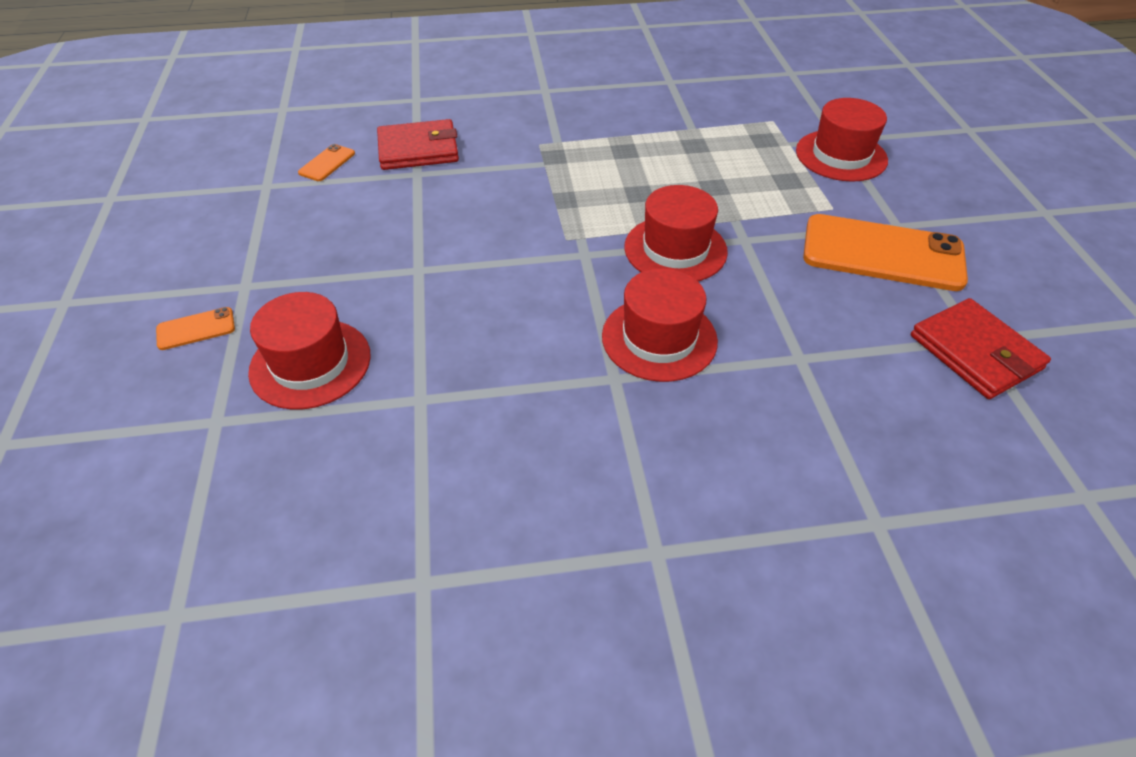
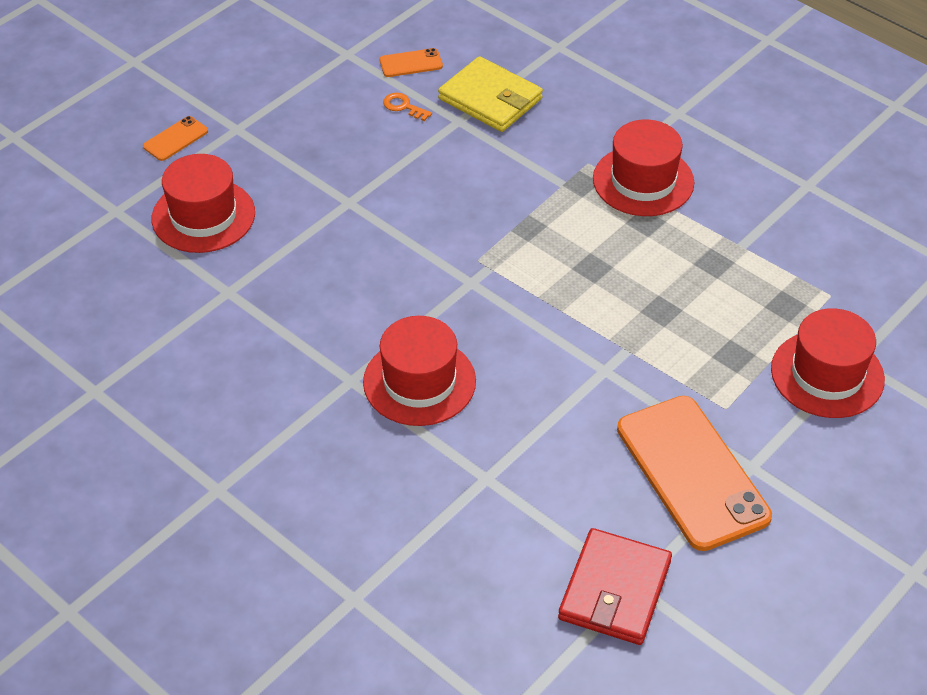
camera: 50 degrees right, 0 degrees up
orange phone [156,307,235,350] -> orange phone turned 75 degrees counterclockwise [143,116,208,161]
red wallet [377,119,459,170] -> yellow wallet [438,56,543,132]
red hat [624,185,728,281] -> red hat moved to [593,120,694,216]
none -> orange key [383,93,432,121]

